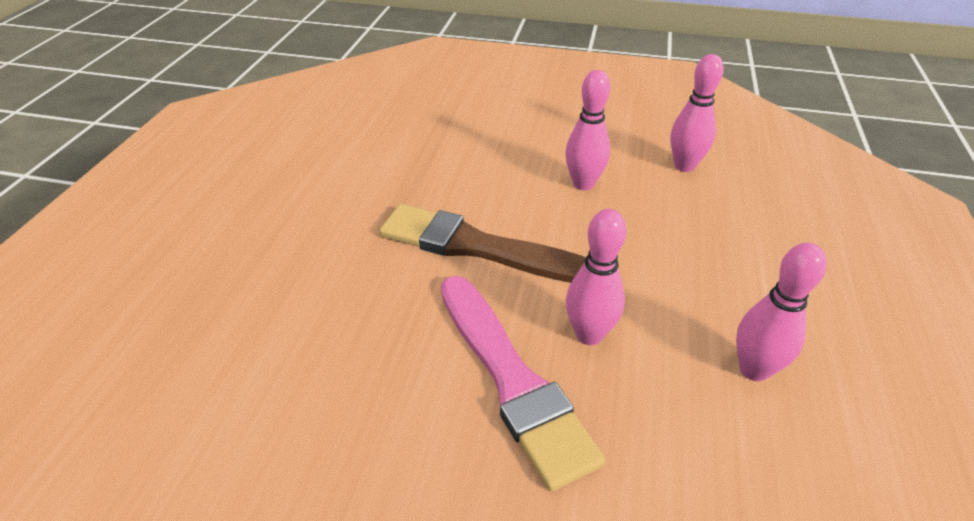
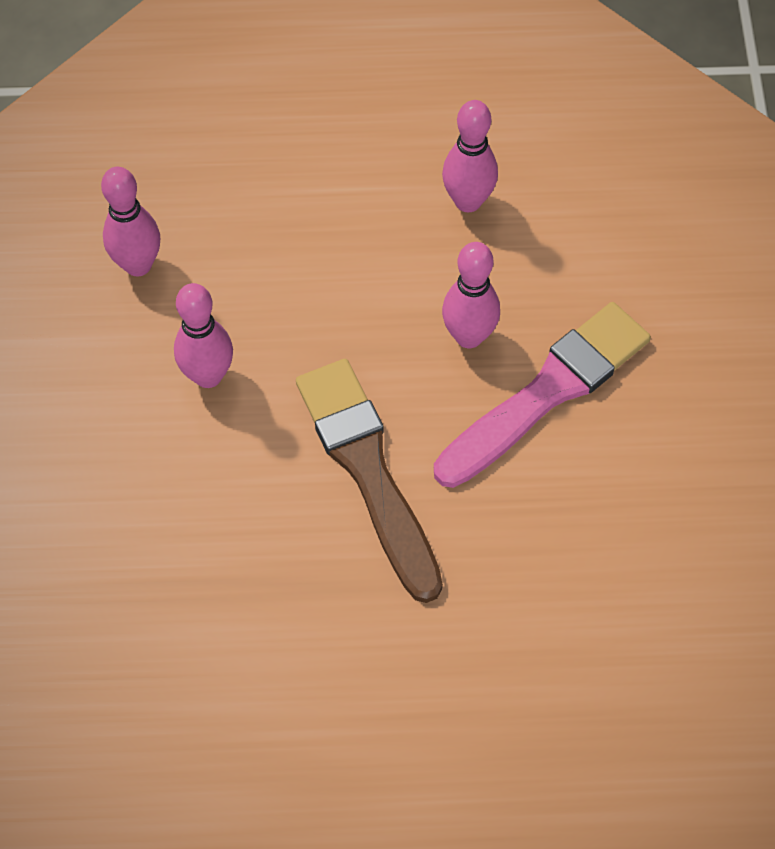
camera: 105 degrees left, 20 degrees up
brown brush [380,204,586,283] -> brown brush turned 150 degrees clockwise [296,359,443,603]

